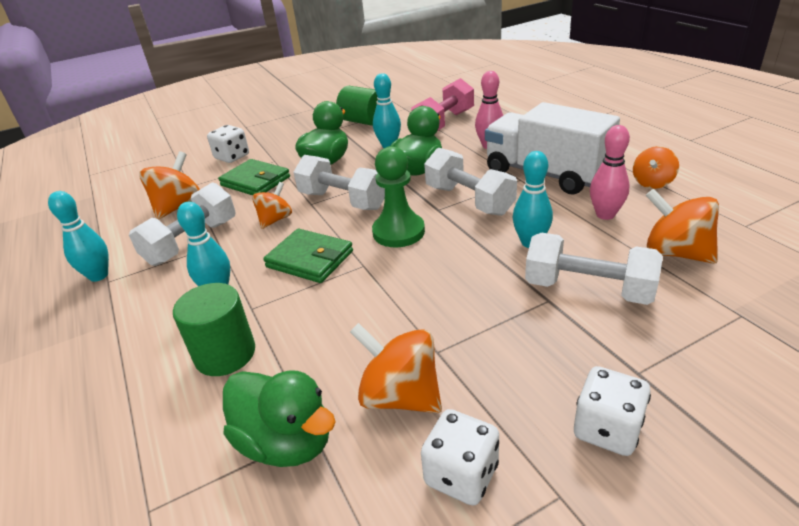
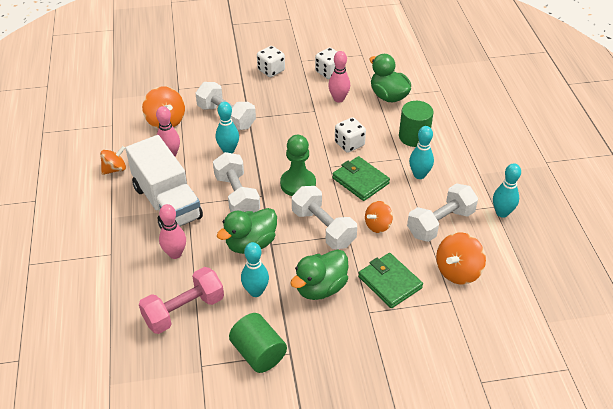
camera: 165 degrees left, 10 degrees up
white dice [207,125,249,163] -> white dice moved to [335,117,366,153]
orange spinning top [350,323,442,413] -> pink bowling pin [328,51,350,103]

